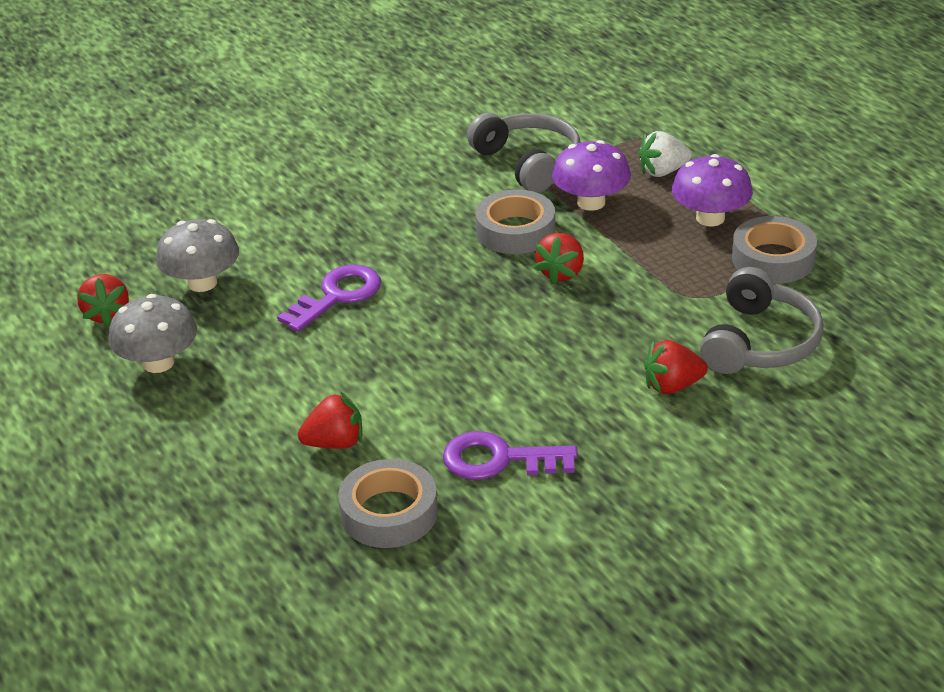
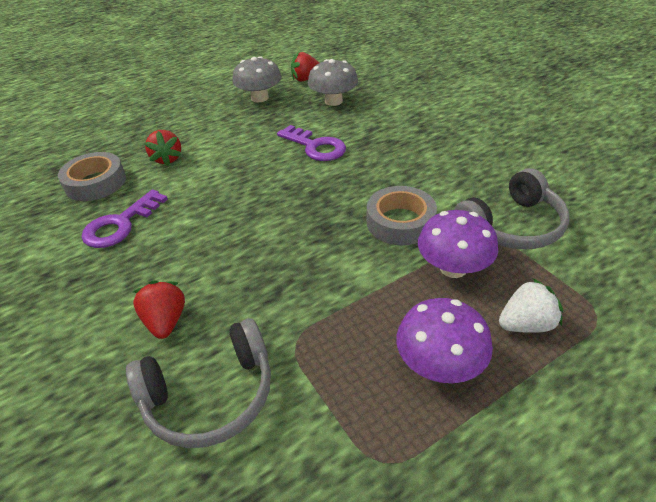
camera: 90 degrees right, 5 degrees up
purple key [443,431,578,480] -> purple key turned 150 degrees counterclockwise [82,189,168,248]
red strawberry [534,233,584,284] -> none
white strawberry [638,131,692,177] -> white strawberry turned 90 degrees clockwise [499,278,563,333]
grey headphones [700,267,824,374] -> grey headphones turned 45 degrees counterclockwise [126,318,271,448]
grey tape [732,216,817,284] -> none

